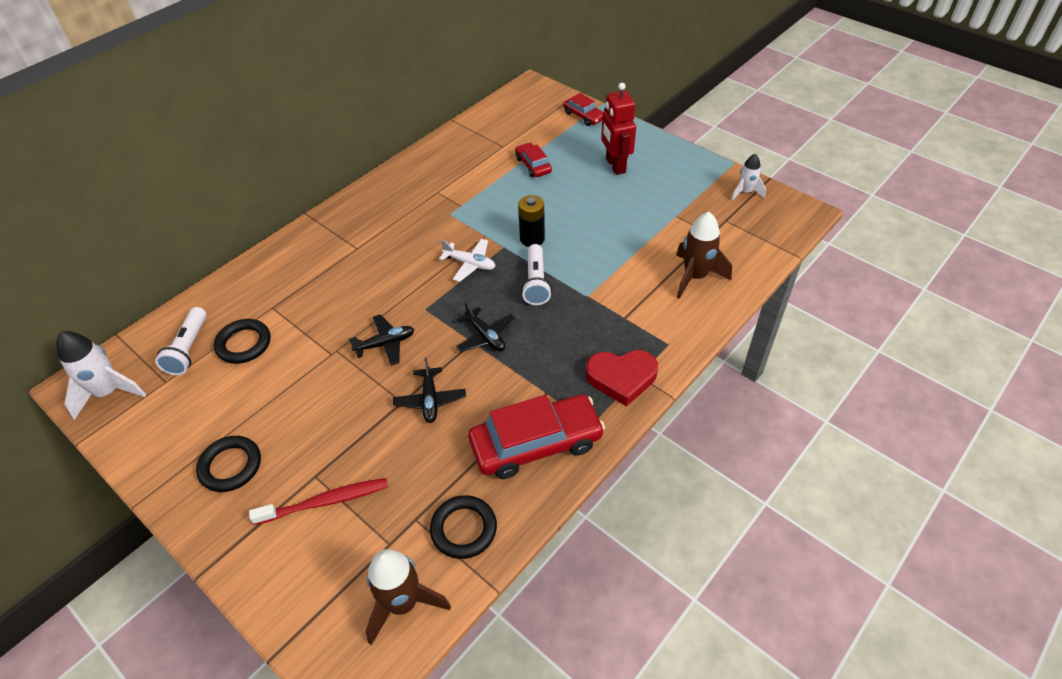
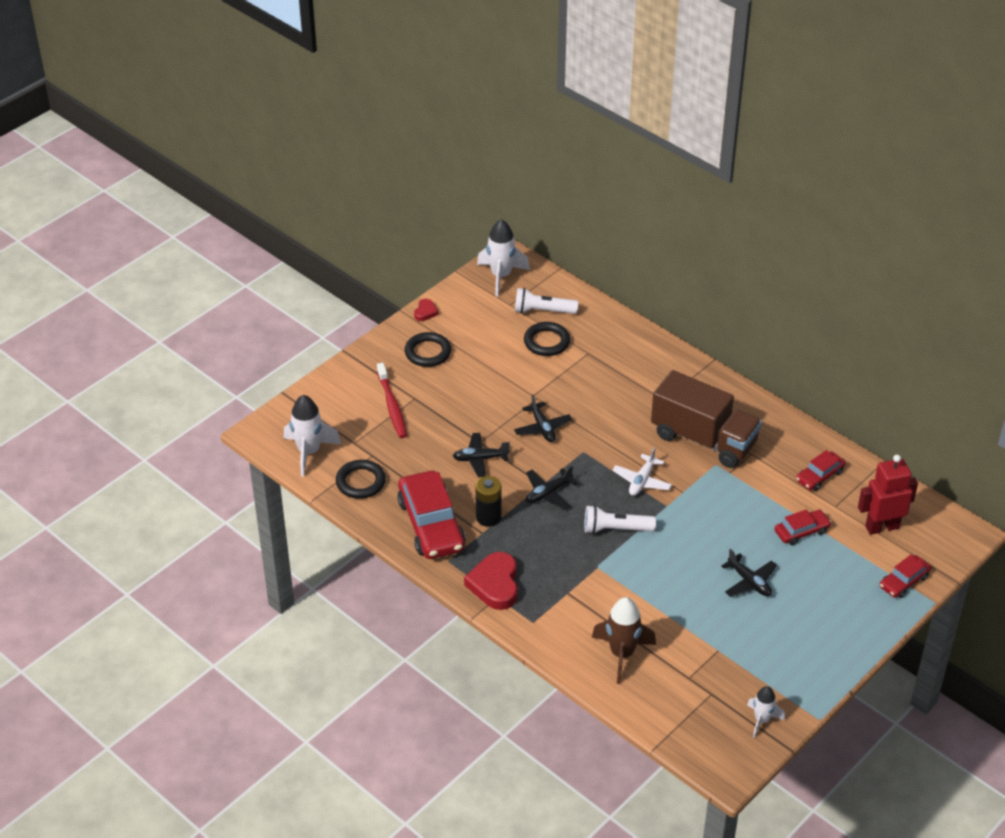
camera: 90 degrees right, 5 degrees down
brown rocket [365,549,451,645] -> white rocket [284,395,341,477]
black battery [518,195,545,247] -> black battery moved to [475,476,502,527]
red robot [601,83,636,175] -> red robot moved to [858,455,918,535]
none -> red heart [414,299,438,321]
none -> brown truck [651,370,762,468]
none -> black plane [721,549,777,597]
none -> red car [796,450,846,491]

